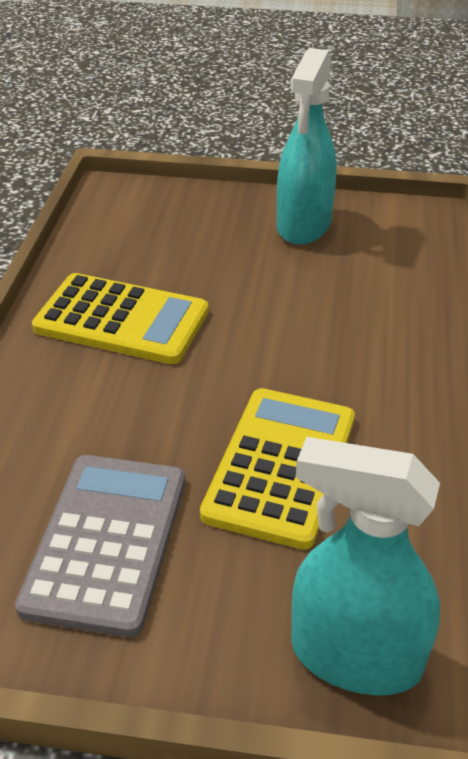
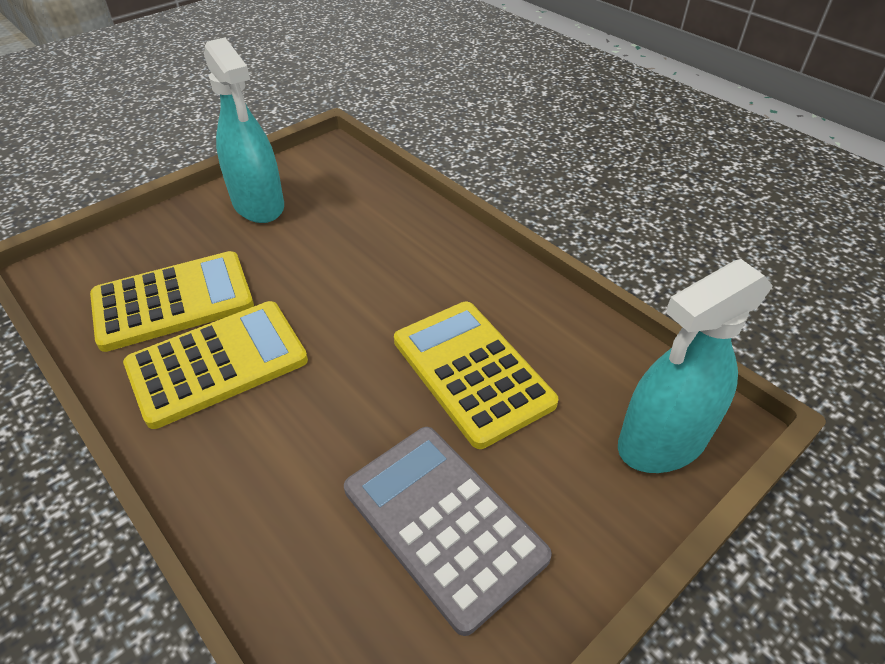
camera: 50 degrees left, 5 degrees up
none -> yellow calculator [90,251,254,352]

